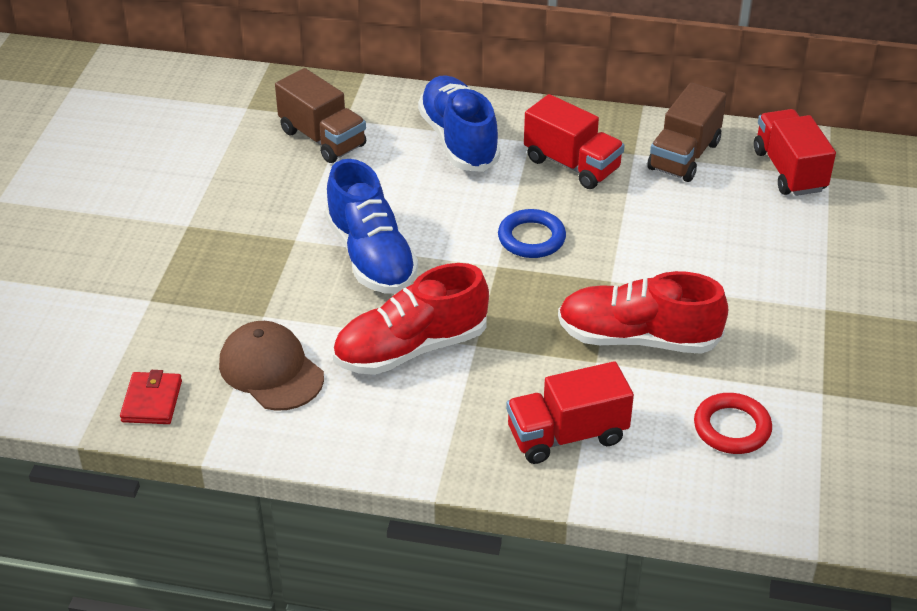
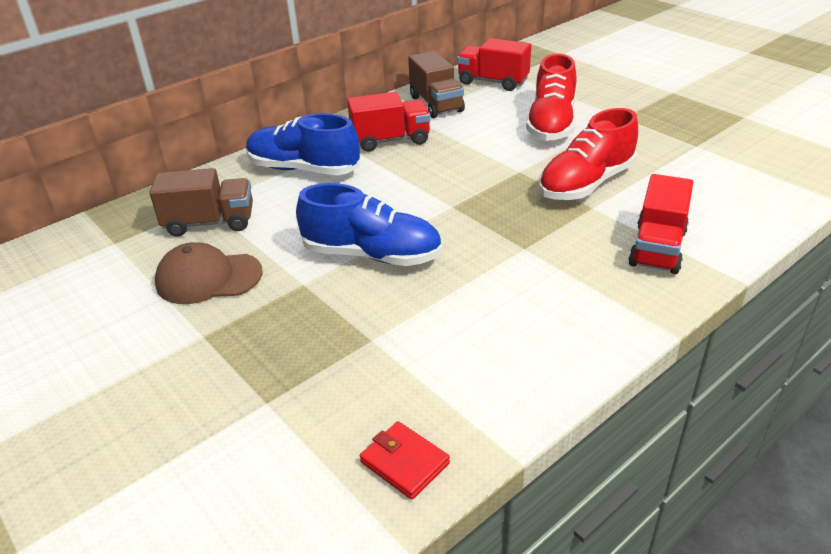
camera: 50 degrees left, 5 degrees down
brown cap [219,321,324,411] -> brown cap moved to [155,242,263,304]
red shoe [333,263,489,375] -> red shoe moved to [526,54,576,141]
blue ring [498,209,566,258] -> none
red ring [694,393,772,454] -> none

